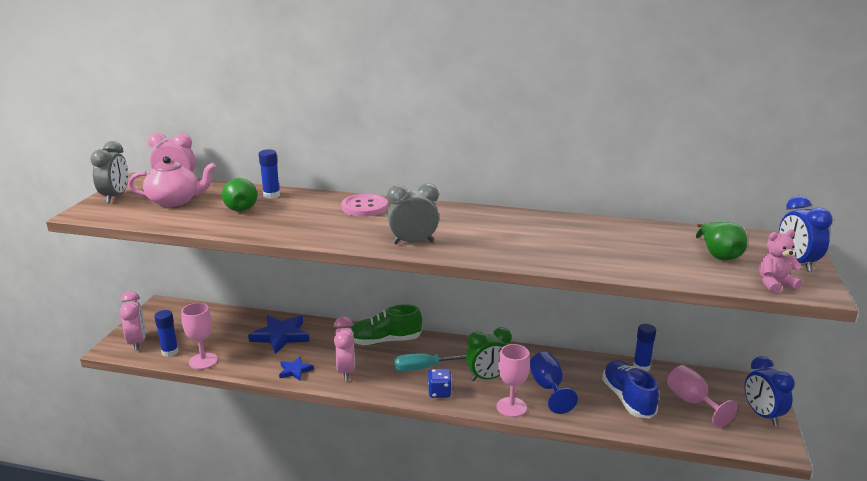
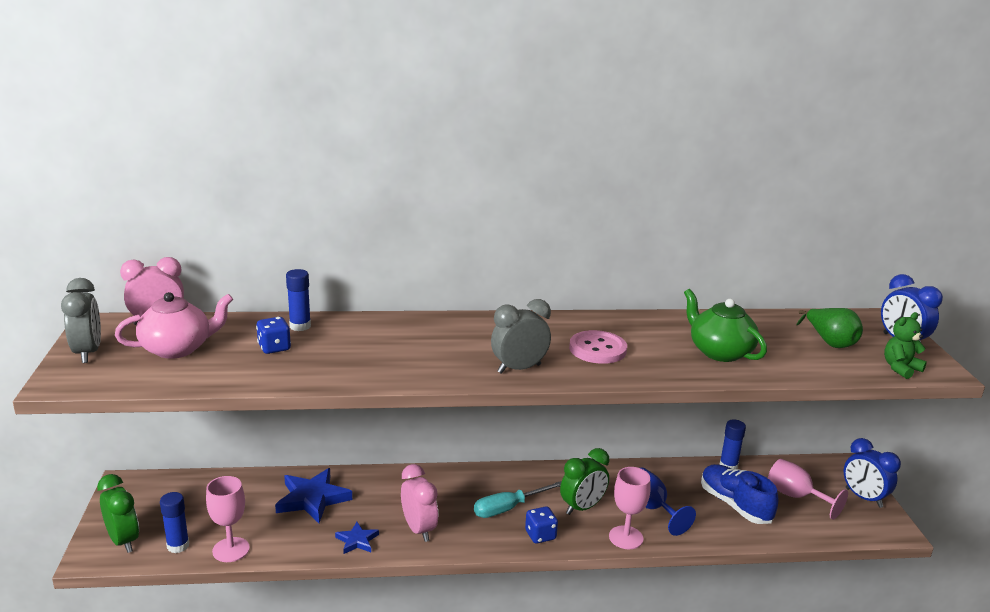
camera: 20 degrees left, 0 degrees up
pink clock [119,291,145,351] -> green clock [97,474,139,553]
green pear [222,178,257,212] -> blue dice [256,317,291,354]
pink button [341,194,388,217] -> pink button moved to [569,330,627,364]
green shoe [351,304,422,345] -> none
pink teddy bear [759,230,802,293] -> green teddy bear [884,312,927,379]
none -> green teapot [684,289,767,362]

